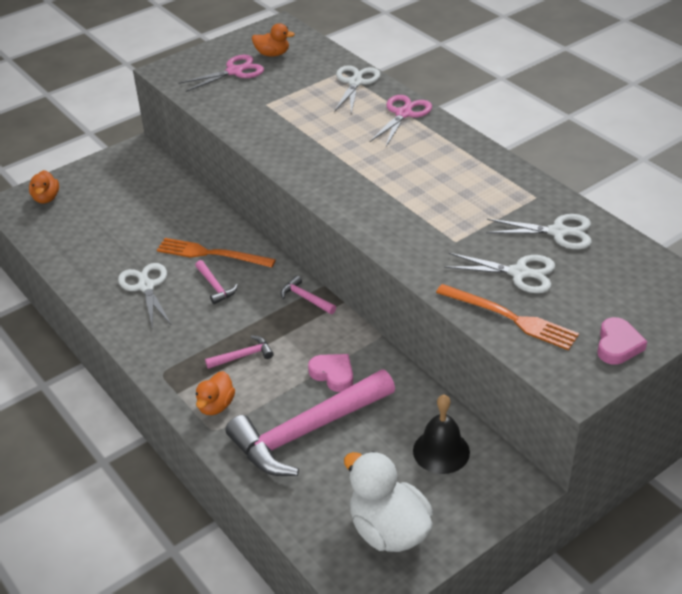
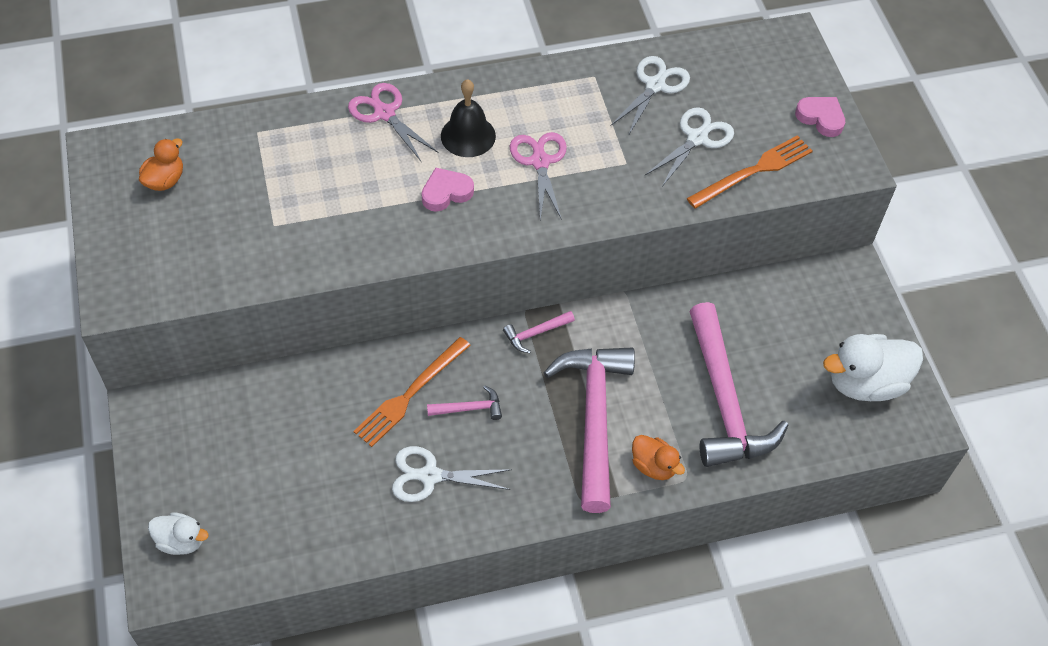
camera: 70 degrees left, 15 degrees up
orange duck [29,170,59,204] -> white duck [148,512,209,555]
pink scissors [179,55,264,92] -> pink scissors moved to [510,132,567,220]
pink hammer [205,335,274,369] -> pink hammer [543,348,635,513], size x2.42
pink heart [308,354,353,392] -> pink heart moved to [421,167,474,212]
white scissors [334,65,380,114] -> none
black bell [413,395,470,474] -> black bell moved to [441,79,496,157]

